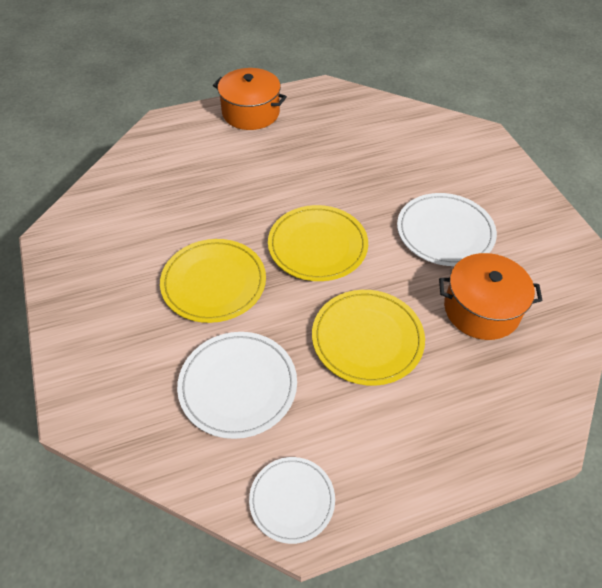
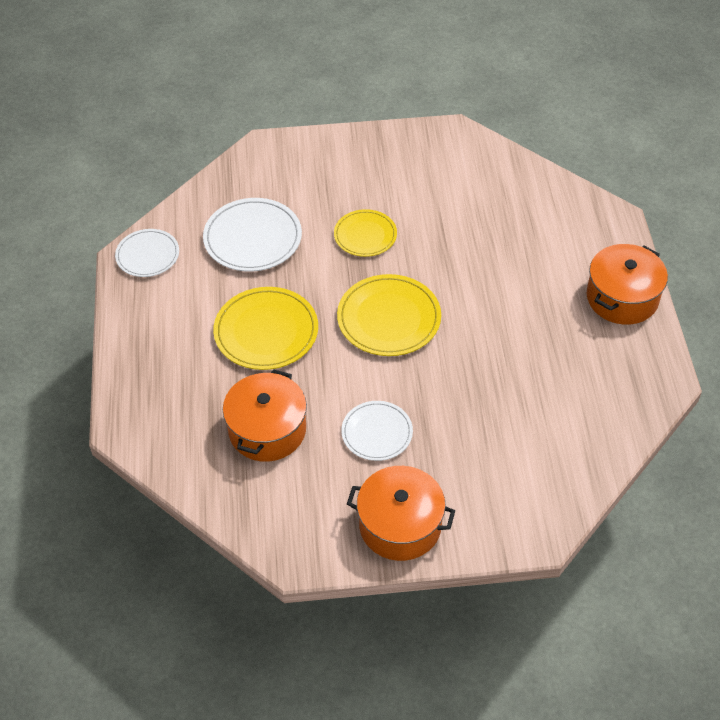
camera: 105 degrees right, 0 degrees up
yellow plate [160,239,266,323] -> yellow plate [334,209,397,257], size x0.64
white plate [397,193,497,266] -> white plate [341,401,413,461], size x0.64
none -> orange pot [347,466,455,561]

